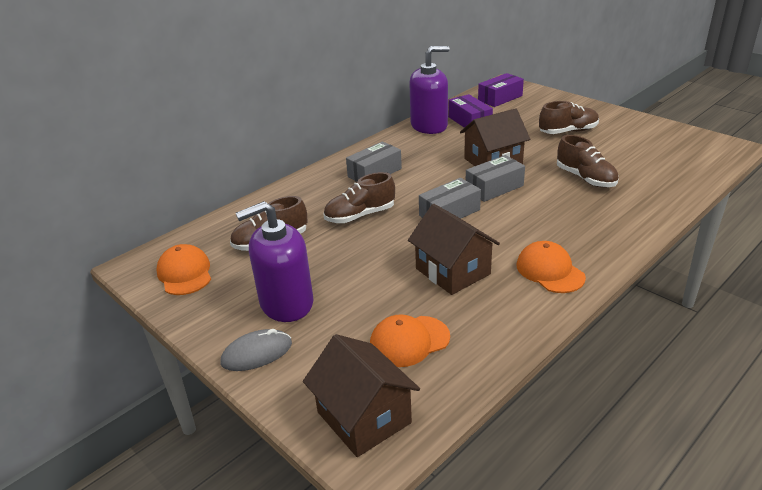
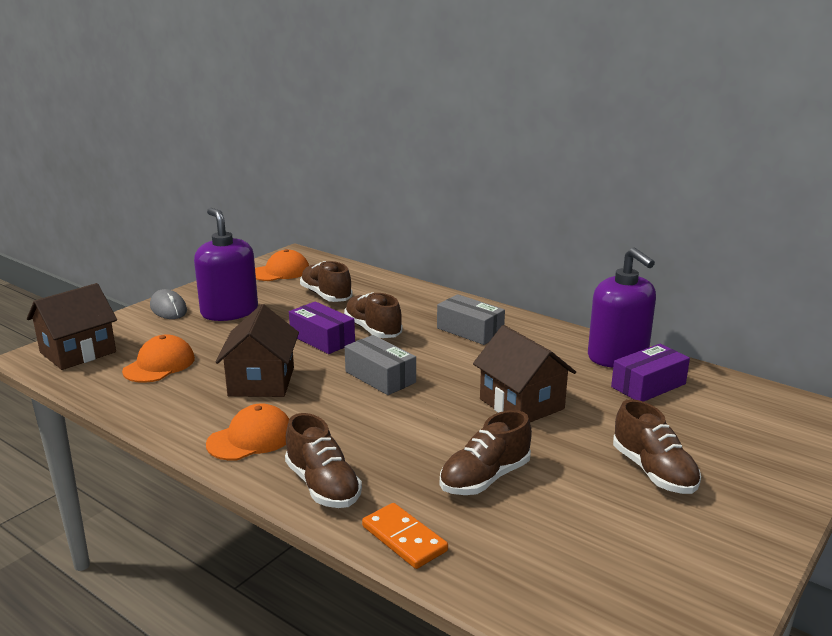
camera: 80 degrees right, 10 degrees down
orange cap [370,314,450,367] -> orange cap turned 60 degrees clockwise [122,334,195,383]
brown house [408,204,500,295] -> brown house turned 45 degrees counterclockwise [215,304,299,397]
grey box [466,155,525,202] -> none
purple box [478,73,524,107] -> purple box moved to [289,301,355,354]
none -> brown shoe [285,413,362,508]
none -> orange domino [362,503,448,569]

